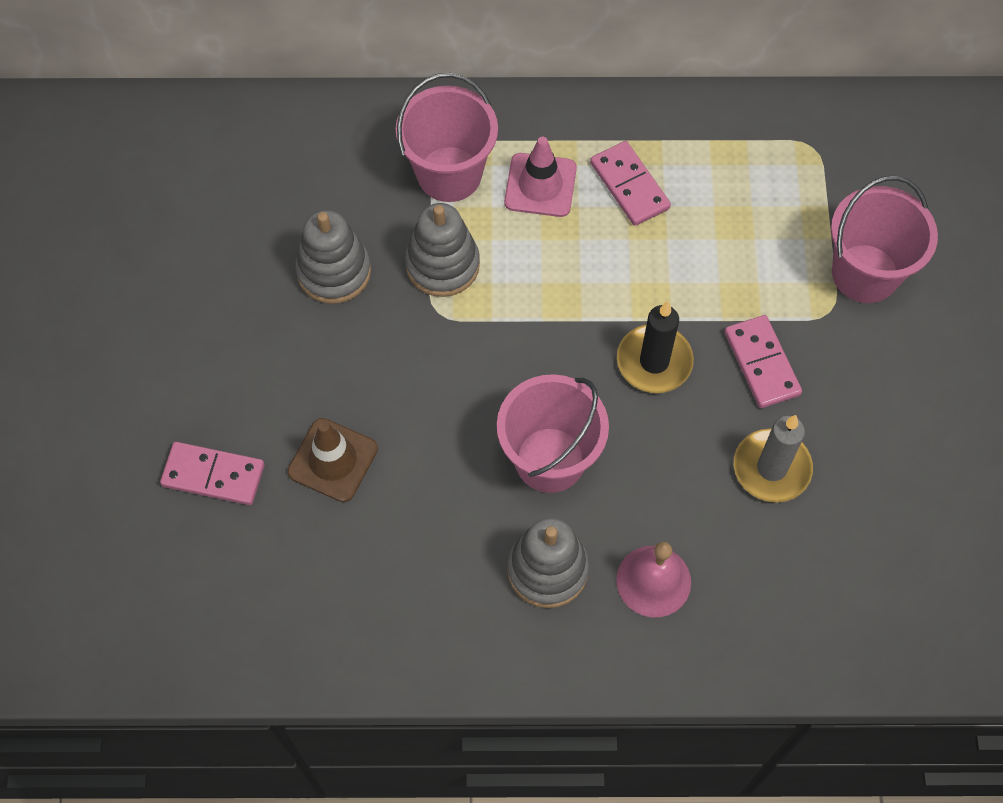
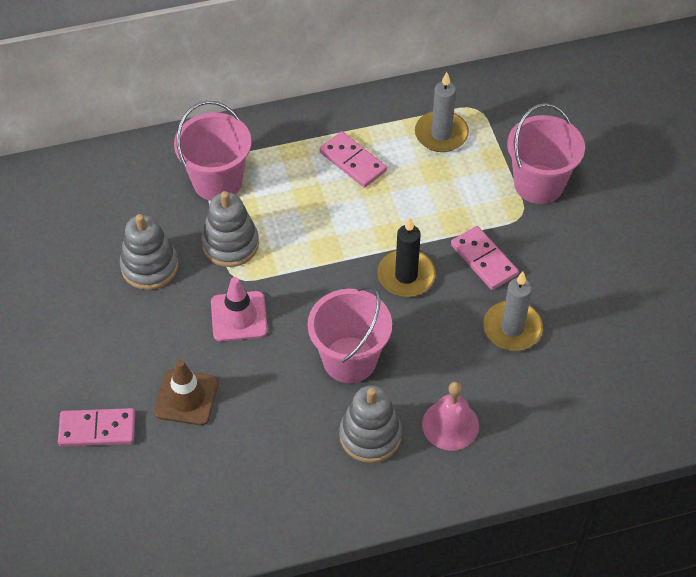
camera: 15 degrees left, 10 degrees down
pink traffic cone [504,137,577,217] -> pink traffic cone moved to [211,277,268,341]
none -> grey candle [415,72,469,152]

